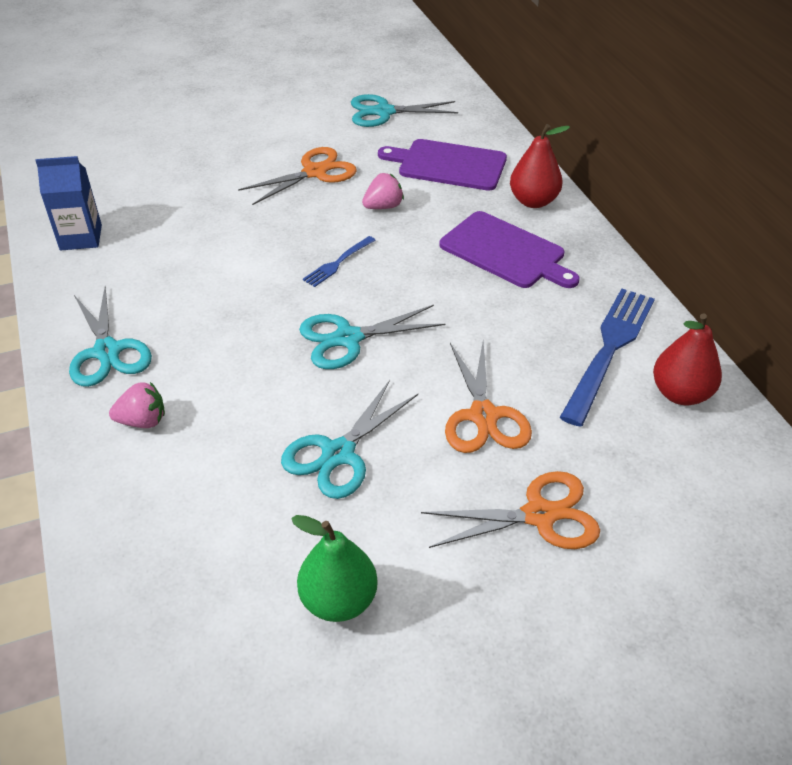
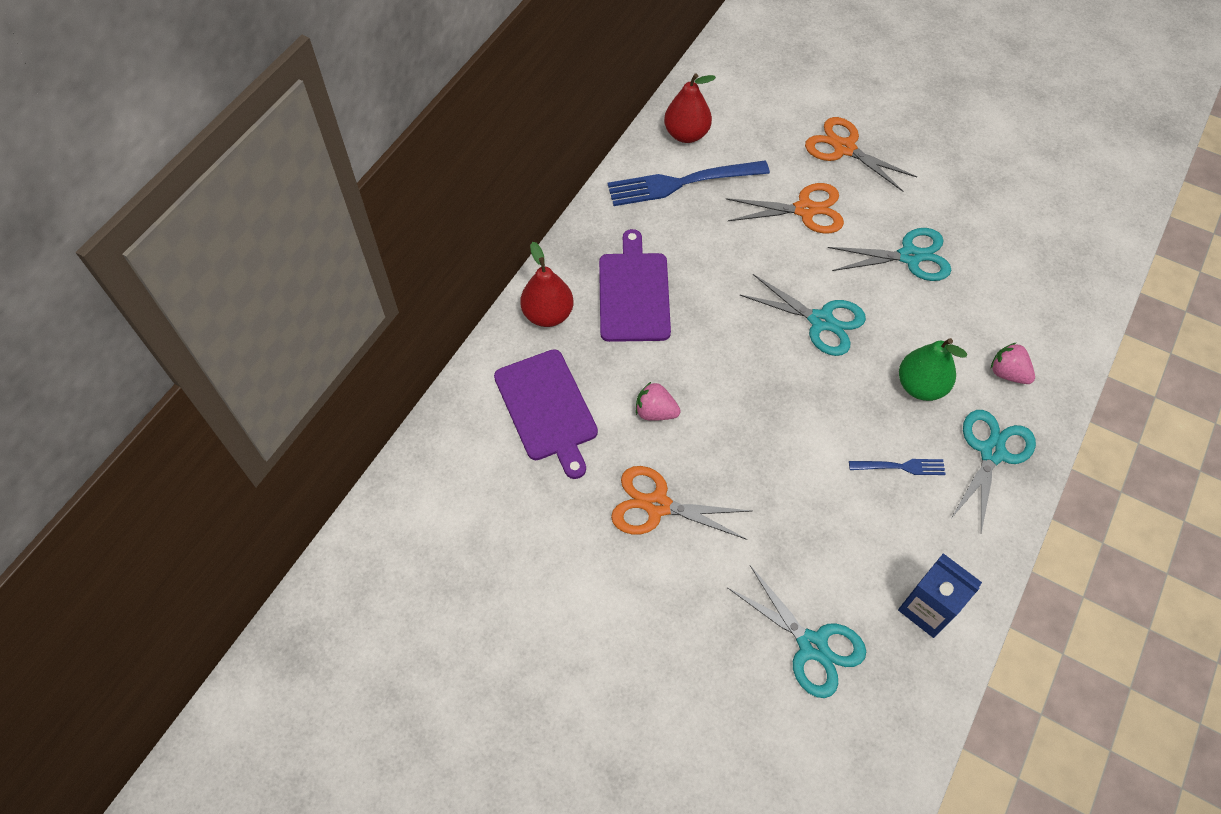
camera: 130 degrees left, 15 degrees up
green pear [291,515,378,622] -> green pear moved to [899,338,967,401]
blue fork [303,236,375,287] -> blue fork moved to [849,459,946,475]
turquoise scissors [351,94,458,127] -> turquoise scissors moved to [727,565,866,698]
orange scissors [445,341,532,453] -> orange scissors turned 45 degrees clockwise [726,183,844,234]

